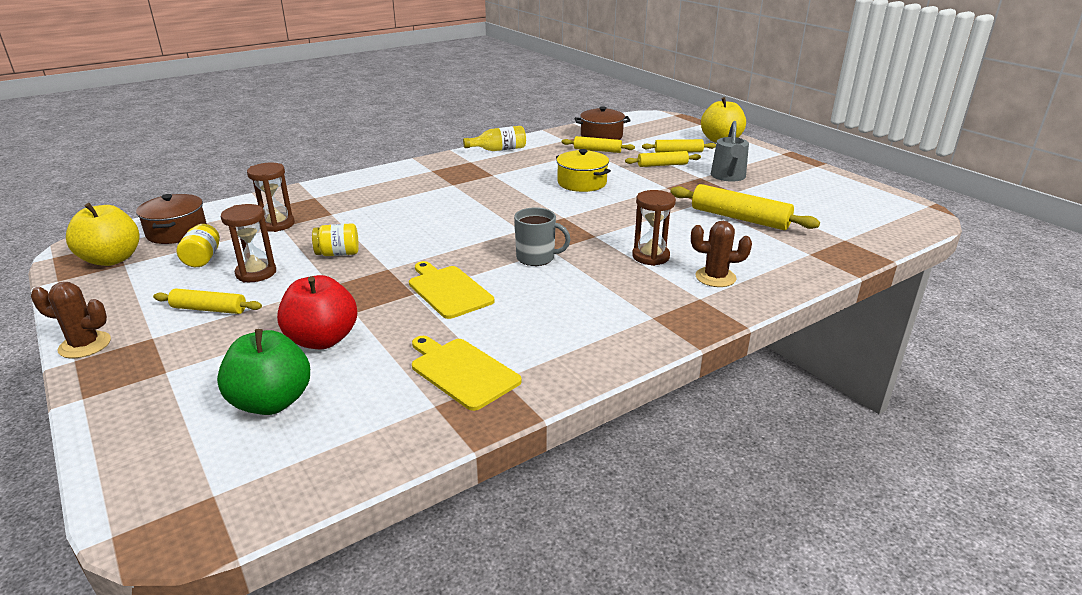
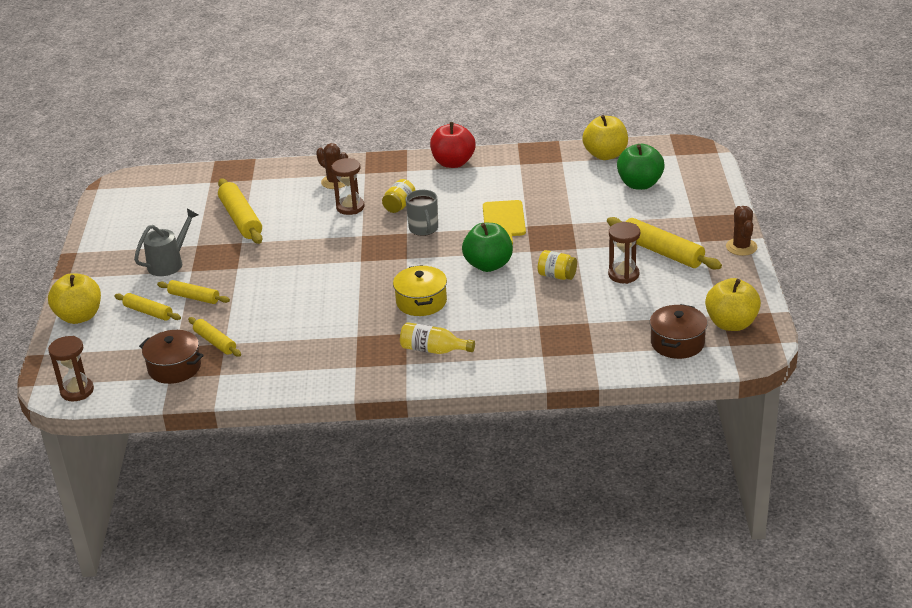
camera: 145 degrees left, 5 degrees up
brown cactus [31,282,111,358] -> brown cactus turned 45 degrees clockwise [726,206,757,256]
yellow rolling pin [153,289,262,314] -> yellow rolling pin [607,217,722,270], size x1.66
yellow jar [177,224,220,267] -> yellow jar moved to [382,179,416,213]
brown hourglass [247,163,295,232] -> brown hourglass moved to [48,336,94,402]
red apple [277,275,357,349] -> red apple moved to [430,122,475,168]
yellow cutting board [412,336,522,411] -> none
yellow bottle [463,126,526,151] -> yellow bottle moved to [400,322,475,354]
grey mug [514,207,571,266] -> grey mug turned 150 degrees counterclockwise [405,190,438,236]
yellow pot [556,149,611,192] -> yellow pot moved to [393,265,447,316]
none -> green apple [462,223,513,272]
none -> yellow apple [582,115,628,160]

